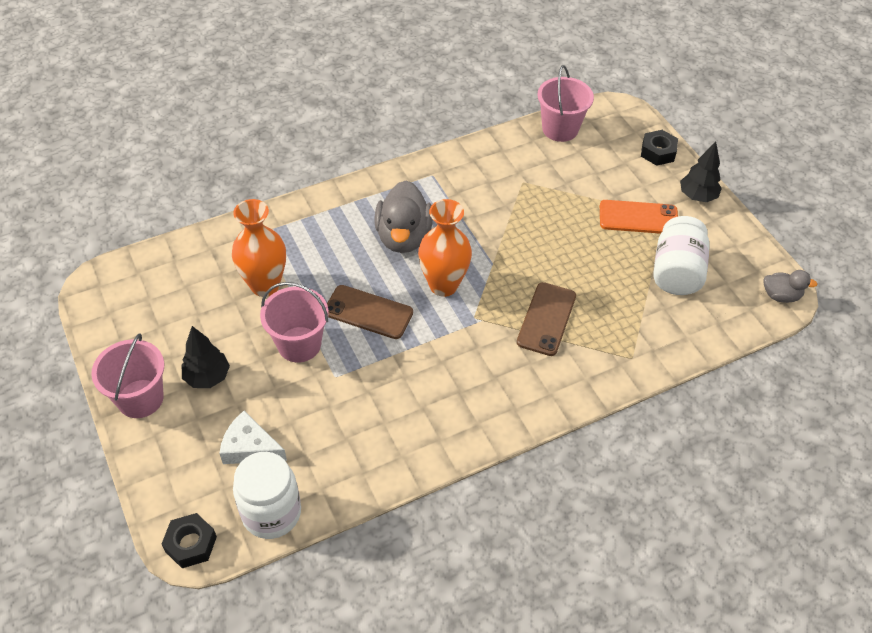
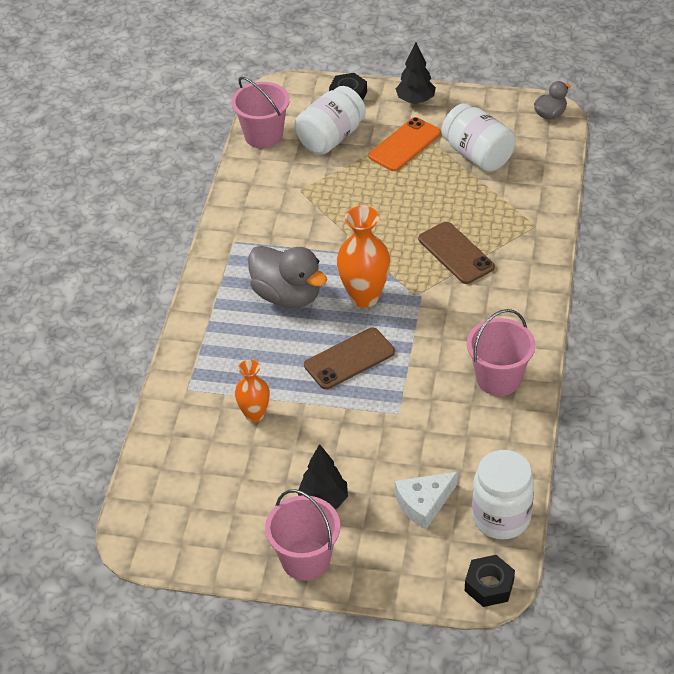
camera: 50 degrees left, 5 degrees down
orange vase [232,199,286,297] -> orange vase [235,359,270,422], size x0.62
pink bucket [260,282,329,363] -> pink bucket moved to [467,309,536,396]
none -> white jar [294,86,366,154]

